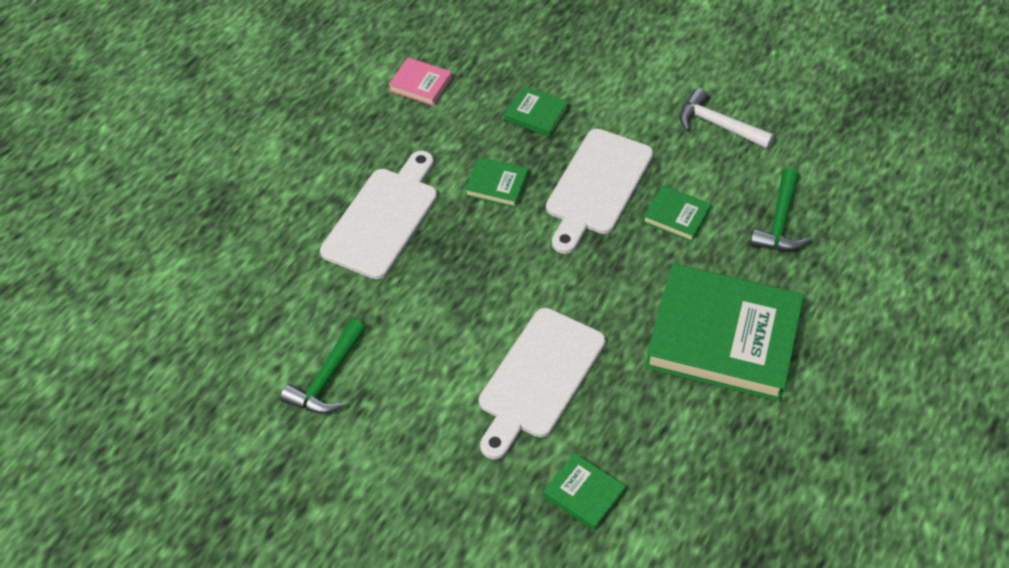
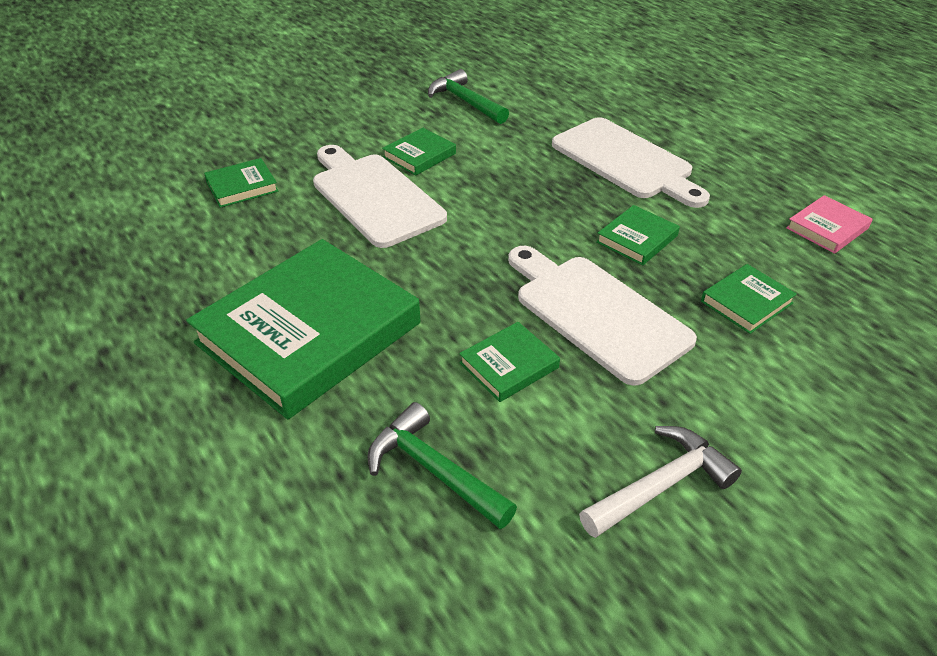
camera: 115 degrees right, 10 degrees down
none -> green book [382,128,456,175]

